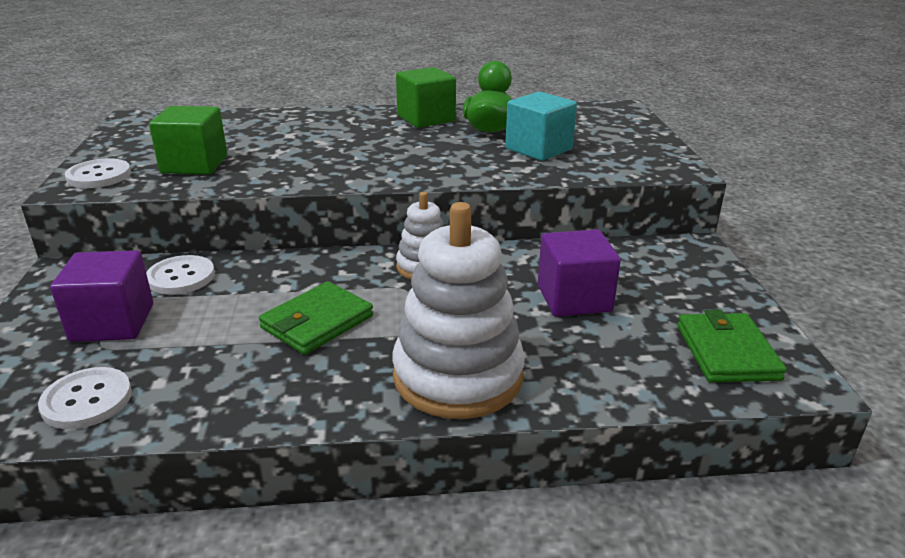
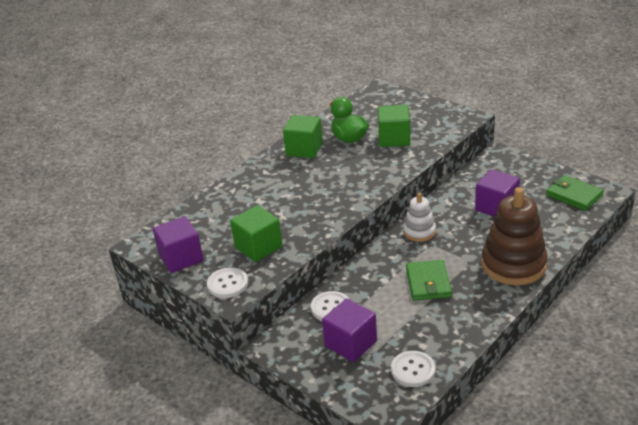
camera: 40 degrees left, 5 degrees up
white stacking toy [392,202,525,419] -> brown stacking toy [481,187,548,285]
turquoise cube [505,91,577,161] -> green cube [378,105,410,147]
none -> purple cube [153,216,203,273]

